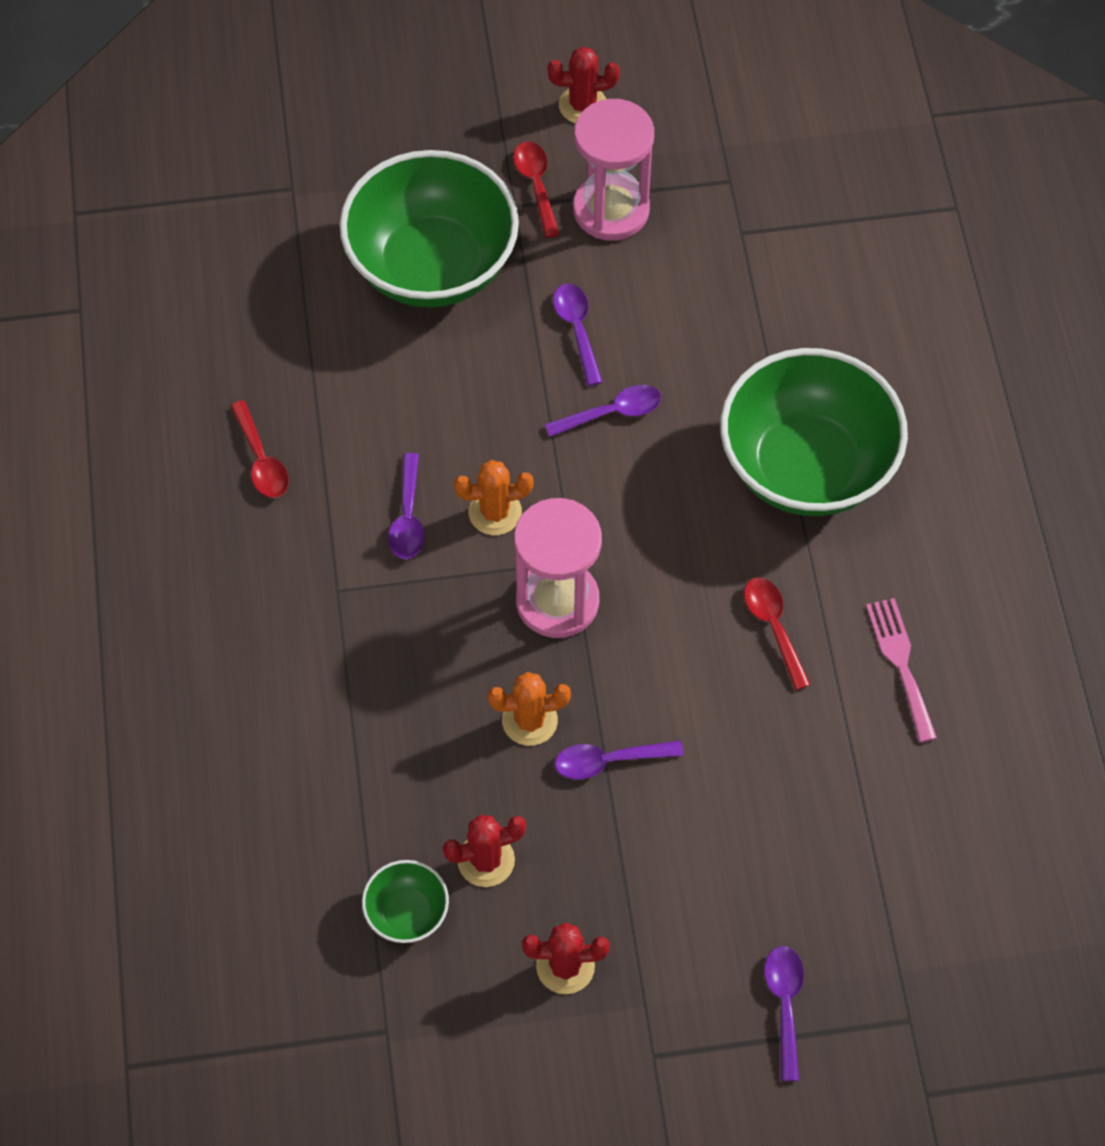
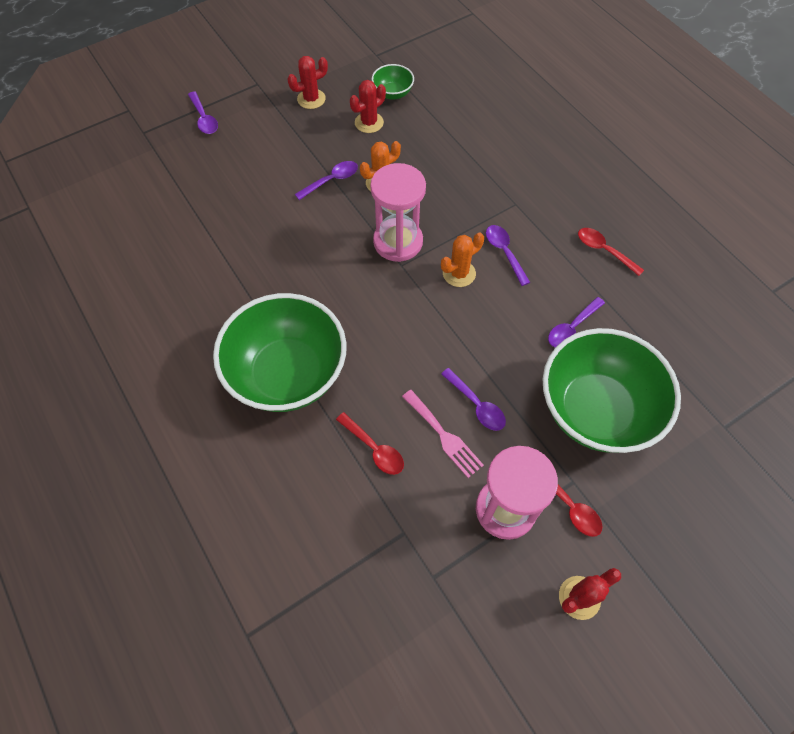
camera: 155 degrees right, 0 degrees up
purple spoon [545,385,661,437] -> purple spoon moved to [548,297,605,347]
red spoon [744,577,811,690] -> red spoon moved to [336,412,404,475]
pink fork [866,598,937,742] -> pink fork moved to [402,390,484,478]

